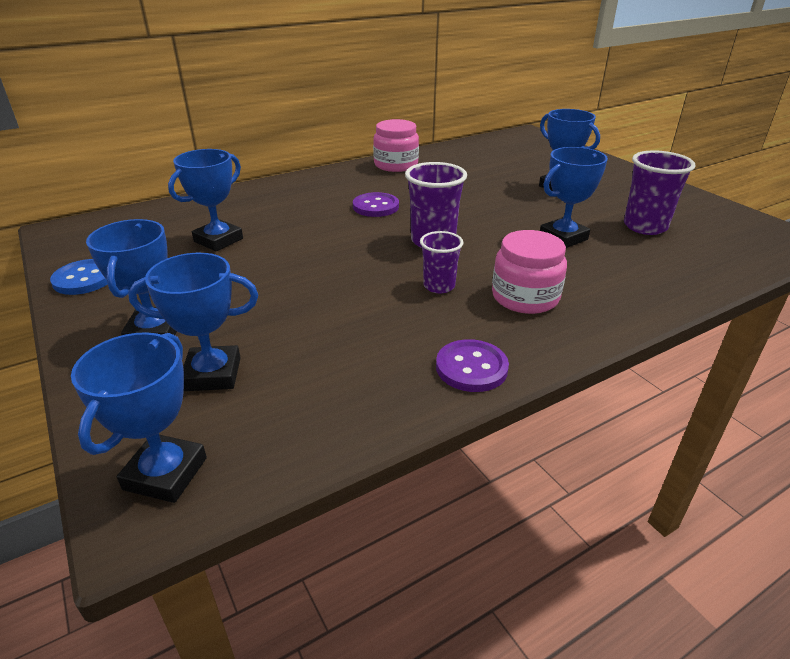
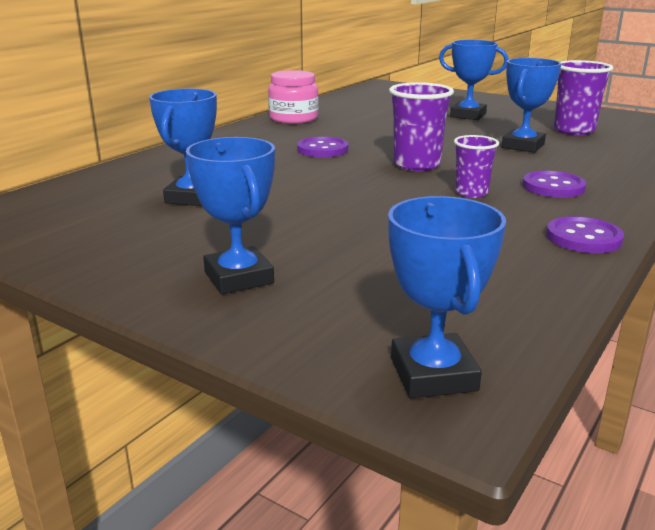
camera: 25 degrees left, 10 degrees down
blue button [50,259,108,295] -> none
blue trophy [128,253,258,391] -> none
pink jar [492,230,567,314] -> purple button [523,171,586,198]

